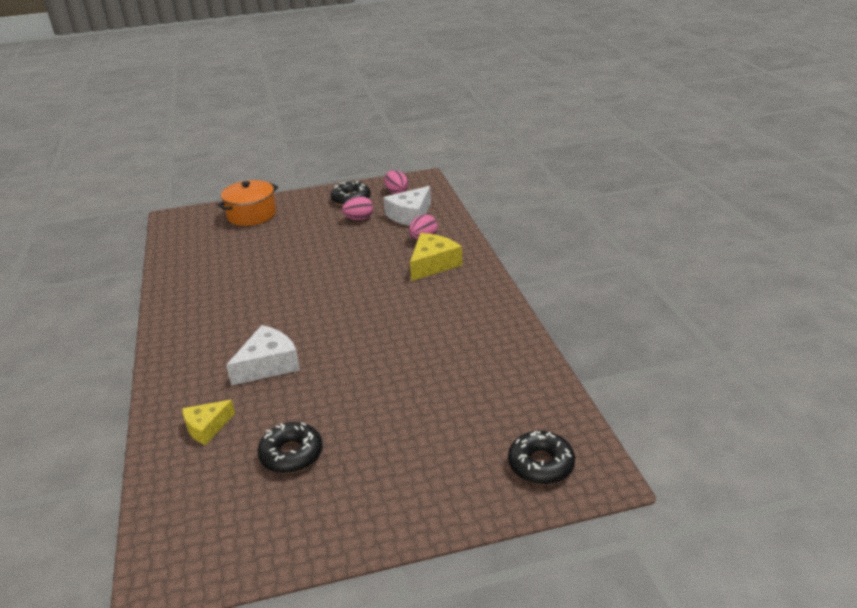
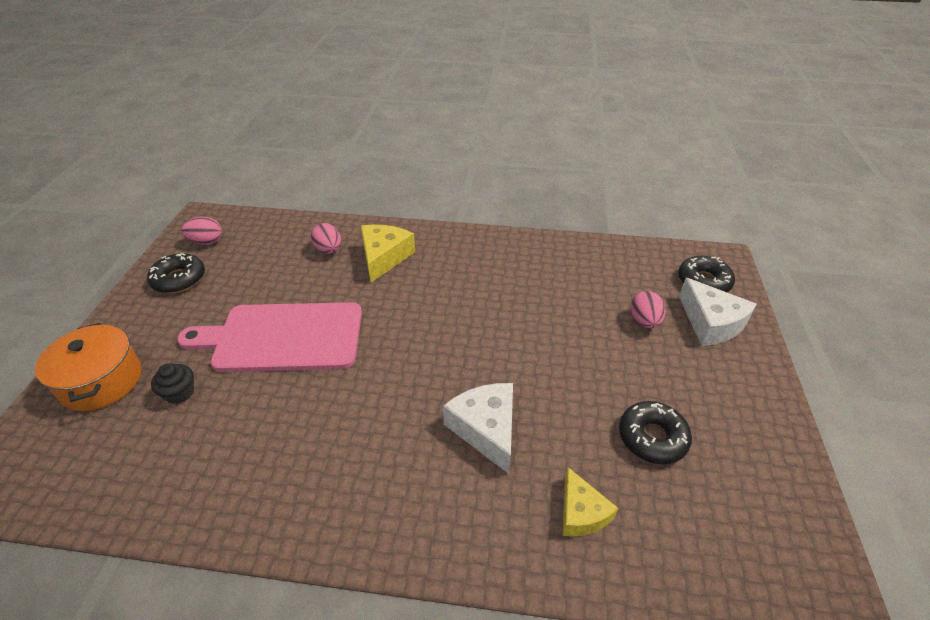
camera: 70 degrees left, 10 degrees up
pink egg [342,196,373,220] -> pink egg moved to [631,291,666,328]
white cheese [383,186,431,226] -> white cheese moved to [679,278,757,346]
yellow cheese [410,233,462,281] -> yellow cheese turned 45 degrees clockwise [361,225,415,282]
none -> black cupcake [151,363,194,404]
none -> pink cutting board [177,302,362,372]

